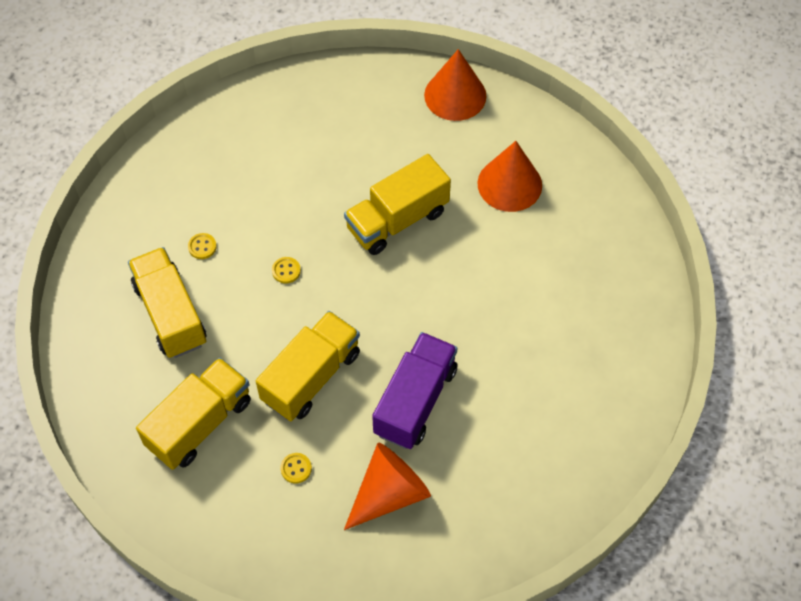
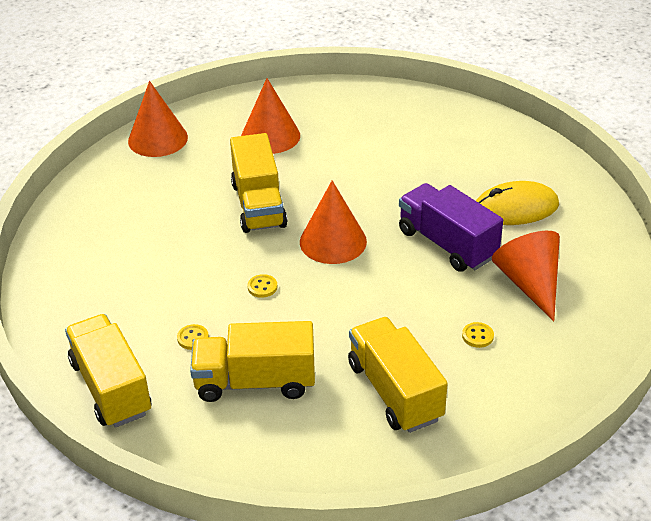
camera: 65 degrees left, 20 degrees down
yellow truck [256,311,360,421] -> yellow truck moved to [65,314,151,428]
none -> orange cone [300,180,367,264]
none -> yellow mouse [476,181,559,225]

